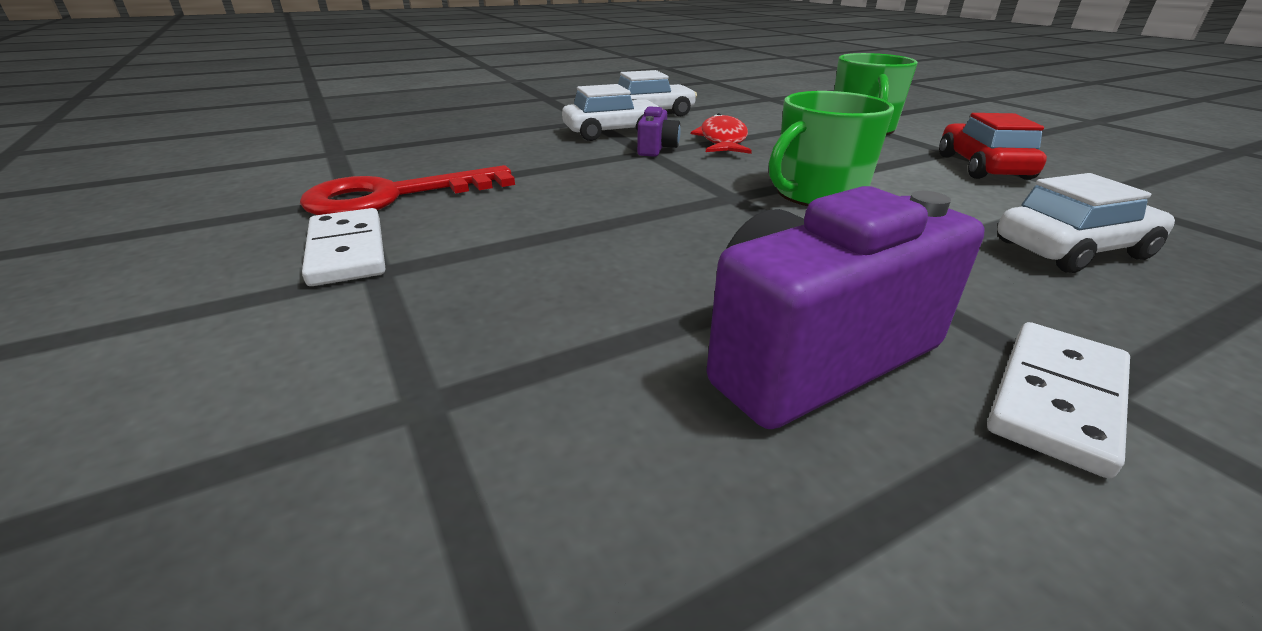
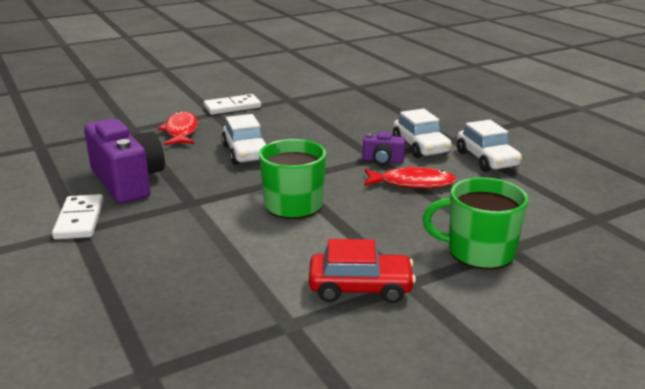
camera: 90 degrees right, 5 degrees down
red key [300,165,515,215] -> none
white domino [987,322,1130,478] -> white domino turned 45 degrees clockwise [52,194,104,240]
white car [997,173,1175,273] -> white car moved to [221,114,267,165]
none -> red fish [158,111,198,145]

